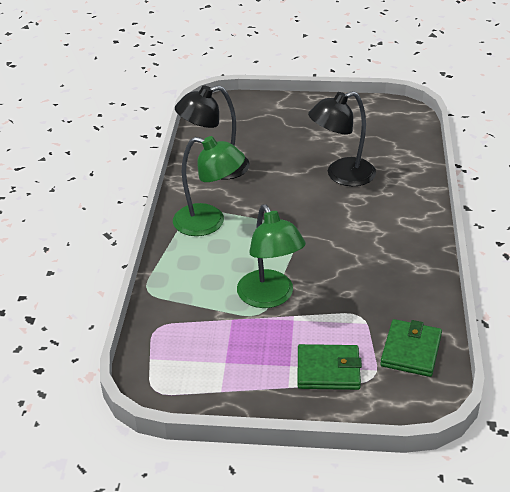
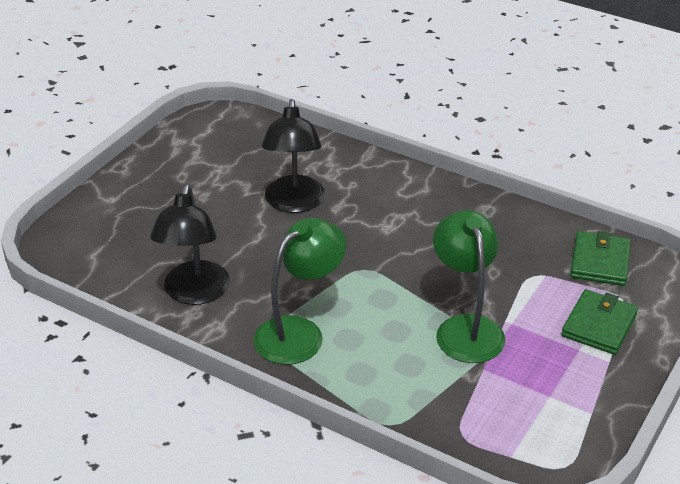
camera: 65 degrees left, 0 degrees up
green lamp [237,204,306,308] -> green lamp turned 105 degrees counterclockwise [433,210,505,363]
green wallet [380,319,442,377] -> green wallet turned 60 degrees clockwise [570,231,631,286]

